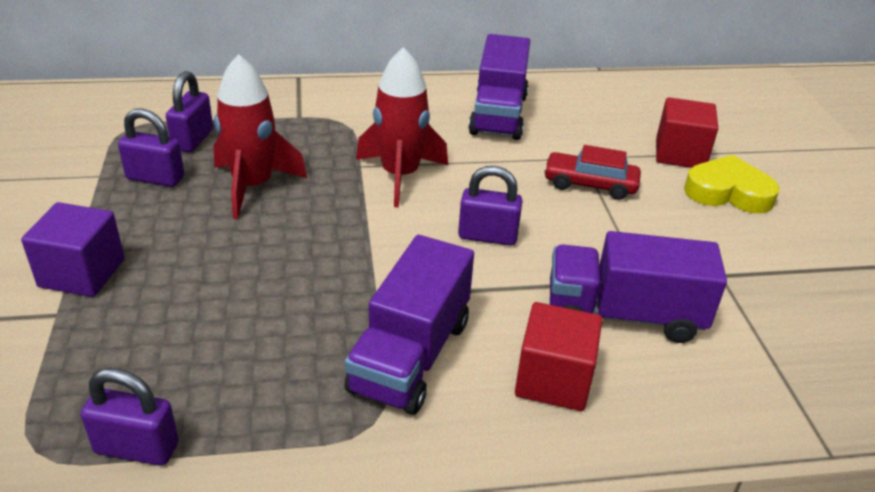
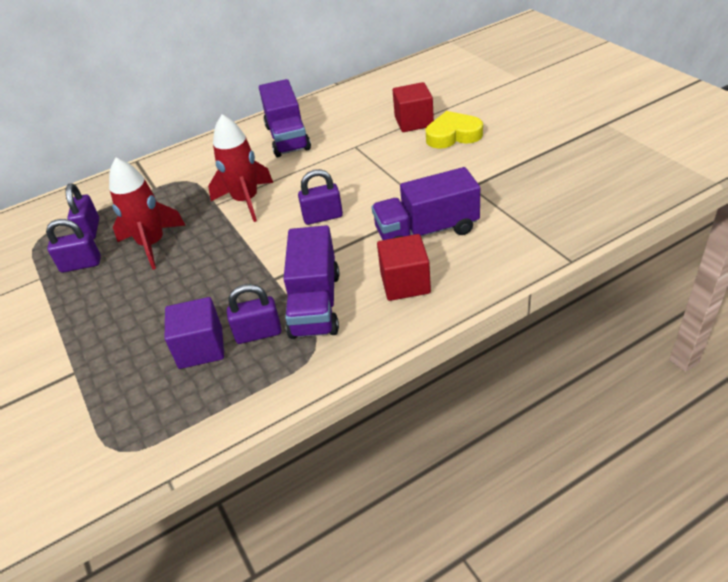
camera: 15 degrees left, 5 degrees up
purple cube [21,202,125,297] -> purple cube moved to [165,297,224,369]
purple padlock [81,368,179,466] -> purple padlock moved to [227,284,282,344]
red car [544,145,641,200] -> none

